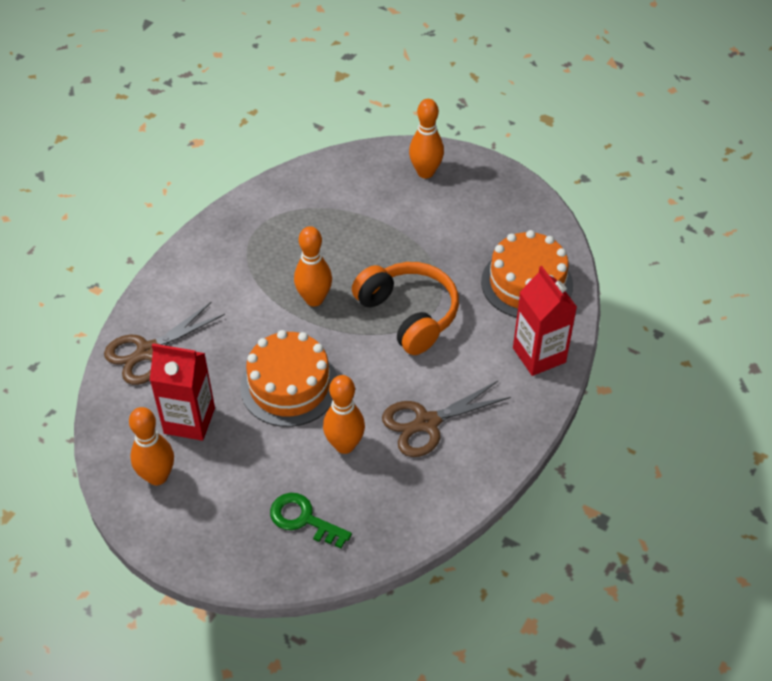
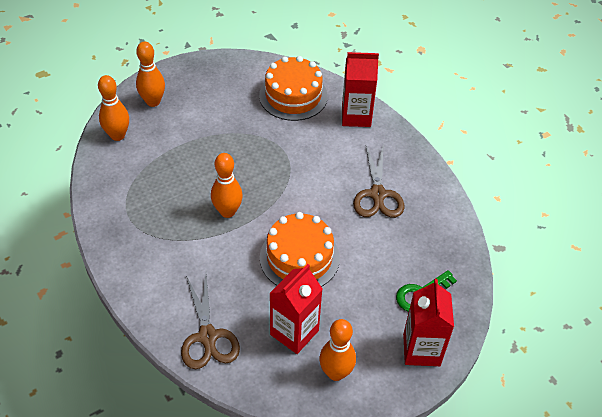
camera: 65 degrees left, 0 degrees up
orange bowling pin [323,375,365,454] -> orange bowling pin moved to [98,75,129,141]
orange headphones [352,262,459,355] -> none
none -> red carton [403,279,454,366]

